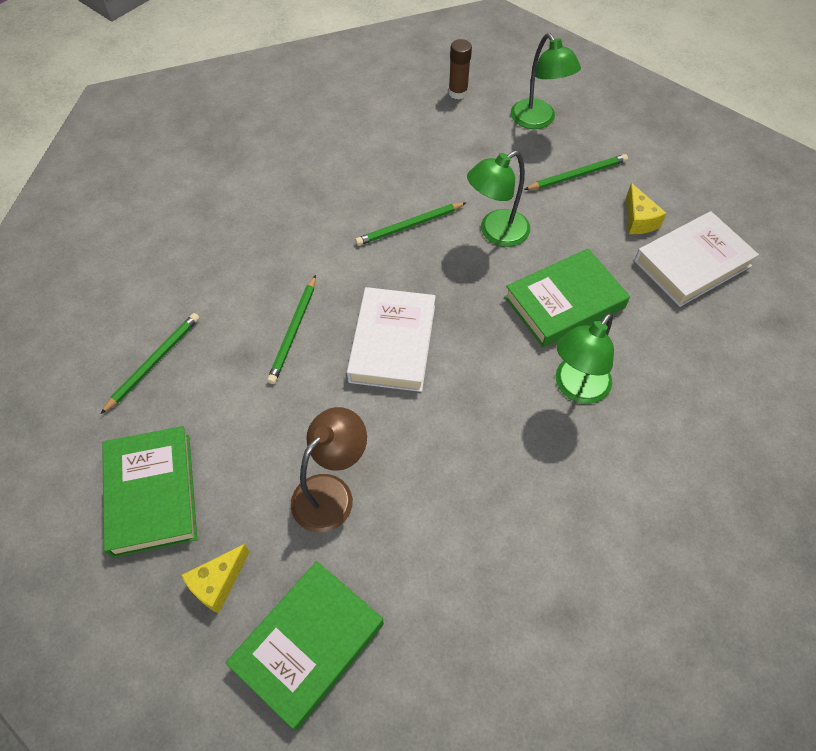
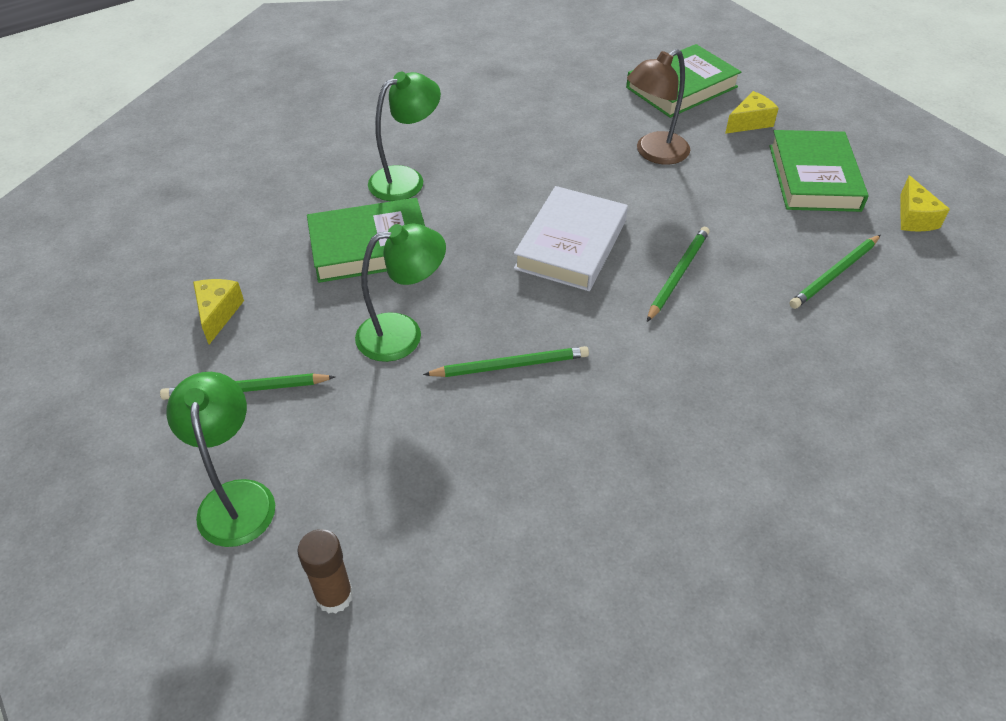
camera: 165 degrees left, 10 degrees down
white book [634,211,759,307] -> none
none -> yellow cheese [901,175,950,231]

